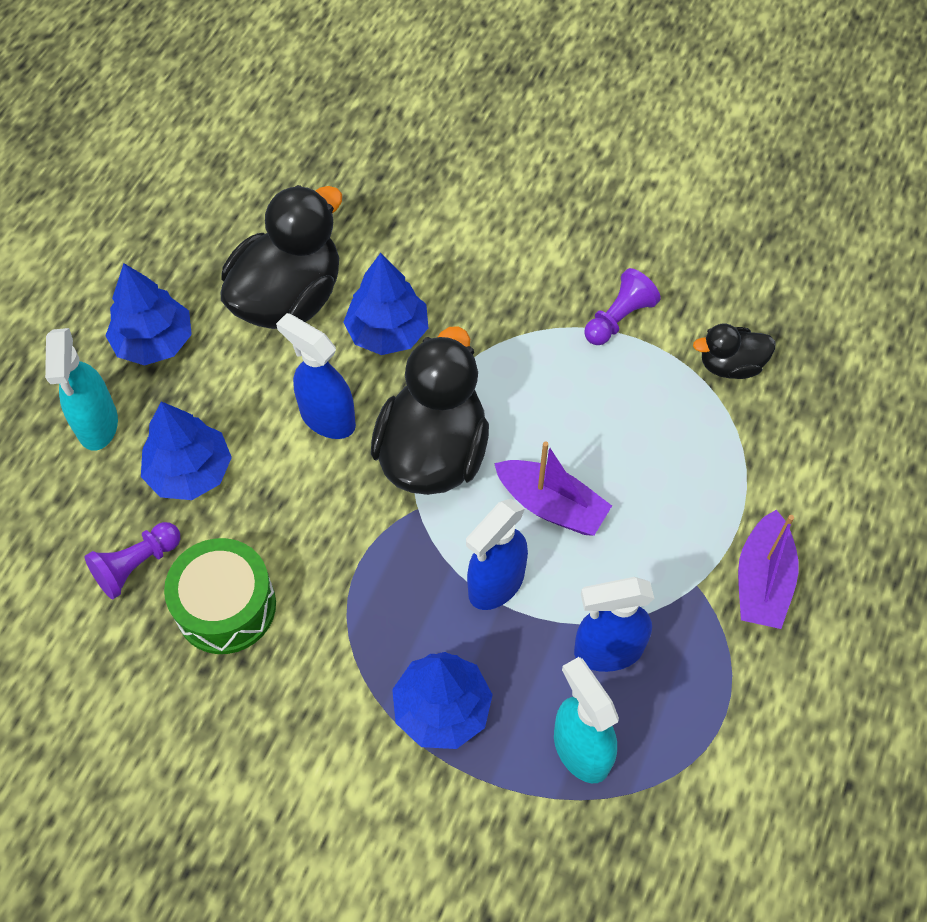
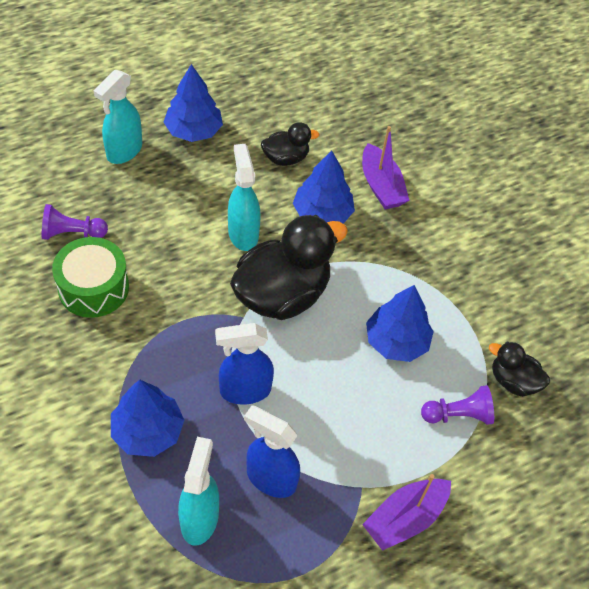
camera: 35 degrees right, 5 degrees down
blue tree [141,402,232,500] -> blue tree moved to [366,285,434,362]
black duck [221,185,342,329] -> black duck [261,122,319,166], size x0.51
blue spray bottle [276,313,356,439] -> turquoise spray bottle [228,144,261,251]
purple boat [494,441,612,536] -> purple boat moved to [362,126,410,209]
purple pawn [584,268,661,345] -> purple pawn moved to [421,385,494,425]

